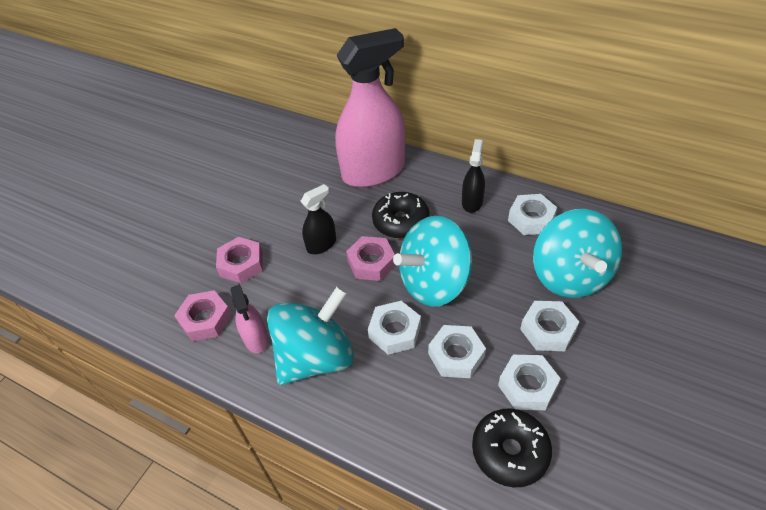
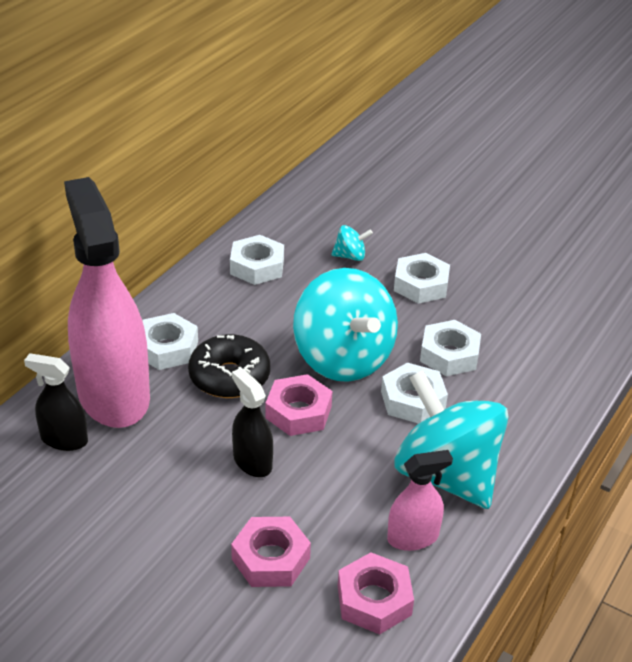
camera: 90 degrees left, 10 degrees down
black spray bottle [462,139,485,213] -> black spray bottle moved to [24,353,88,451]
black donut [472,408,552,487] -> none
white nut [498,355,561,411] -> white nut moved to [142,313,198,370]
turquoise spinning top [533,209,622,298] -> turquoise spinning top [331,225,373,261], size x0.40

